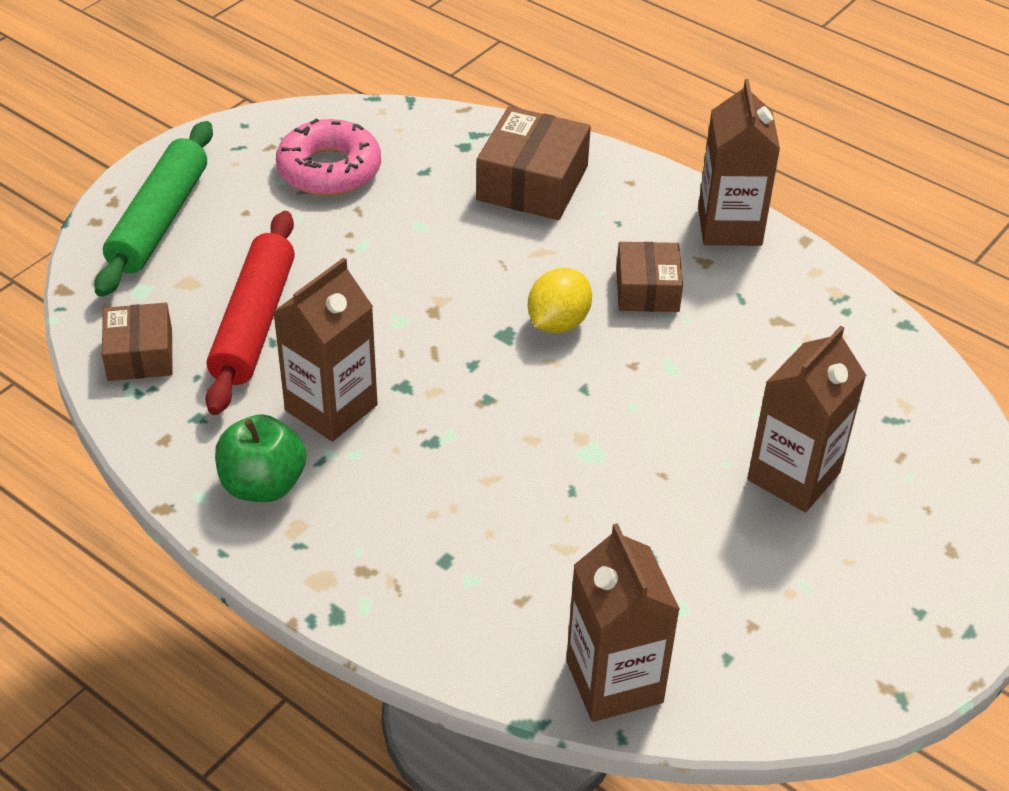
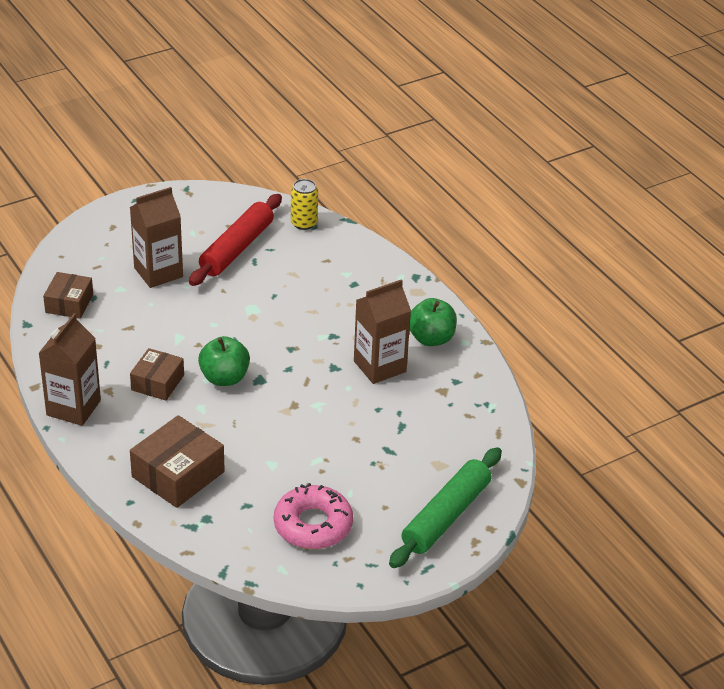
camera: 160 degrees left, 5 degrees down
brown box [102,303,173,381] -> brown box moved to [43,272,93,319]
red rolling pin [205,211,295,415] -> red rolling pin moved to [189,194,282,286]
yellow lemon [528,268,592,333] -> green apple [198,336,250,386]
brown carton [566,523,680,722] -> yellow can [291,179,318,230]

